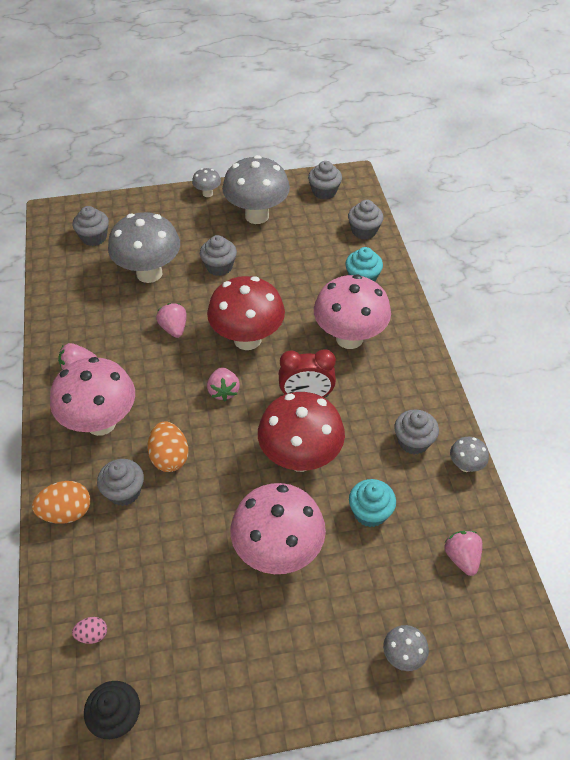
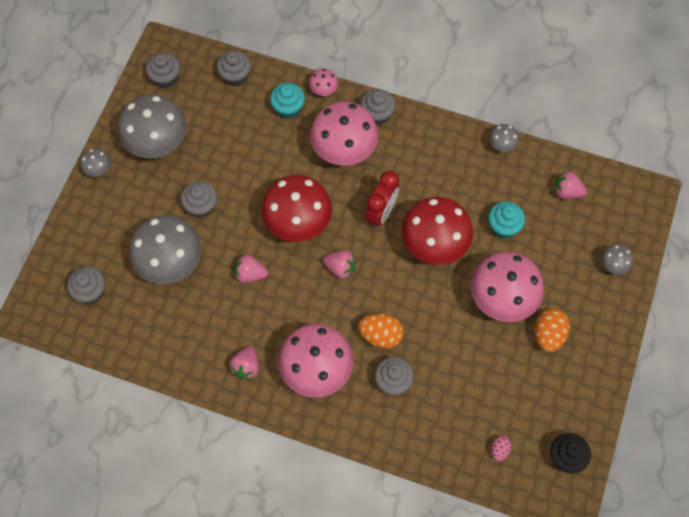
camera: 60 degrees left, 15 degrees up
orange egg [32,481,90,524] -> orange egg moved to [534,308,570,352]
grey cupcake [394,409,439,454] -> grey cupcake moved to [360,89,395,125]
none -> pink mushroom [309,69,338,96]

